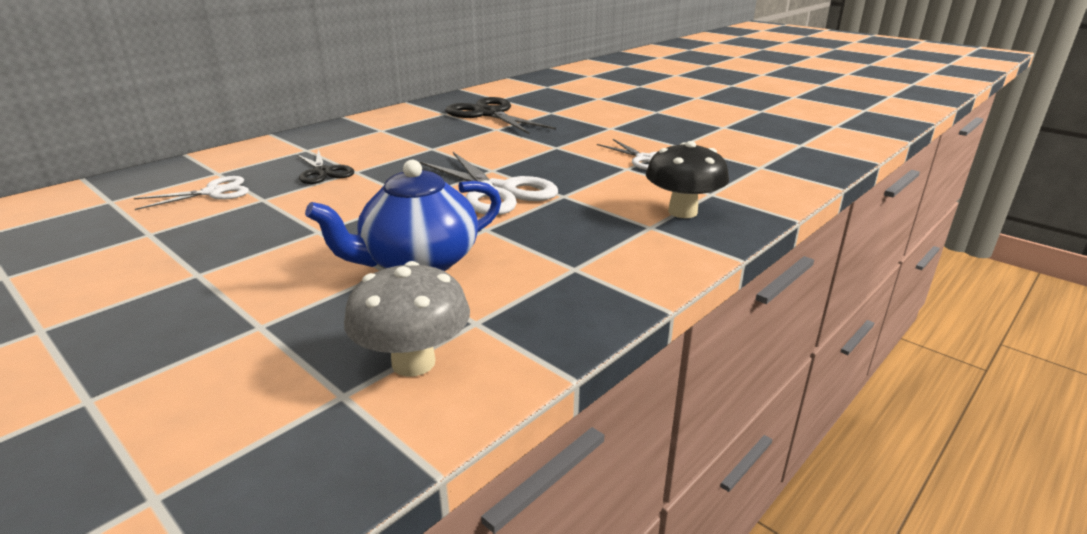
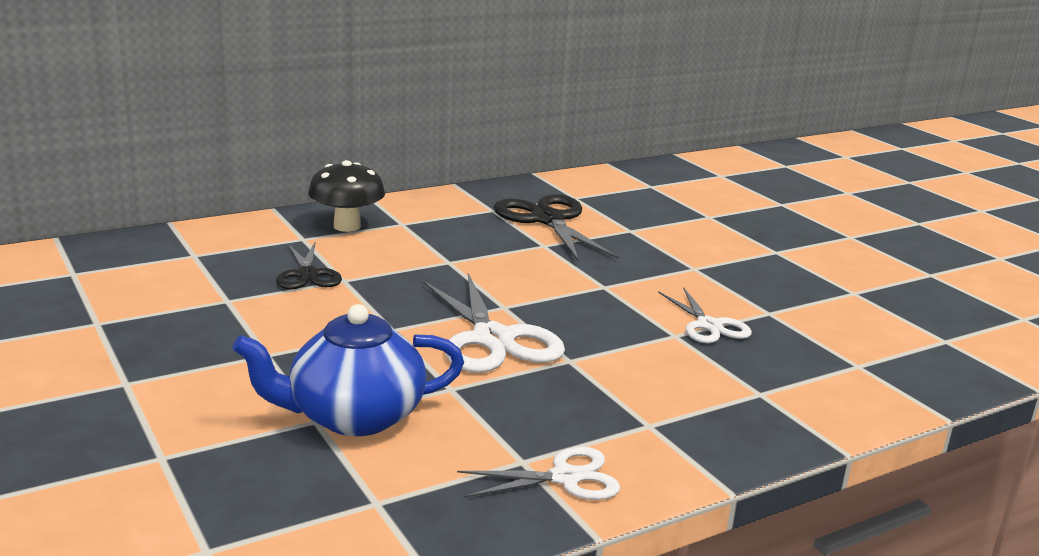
camera: 15 degrees right, 5 degrees down
white scissors [134,176,249,210] -> white scissors moved to [457,446,620,500]
grey mushroom [344,261,470,377] -> none
black mushroom [646,141,729,218] -> black mushroom moved to [308,160,385,232]

